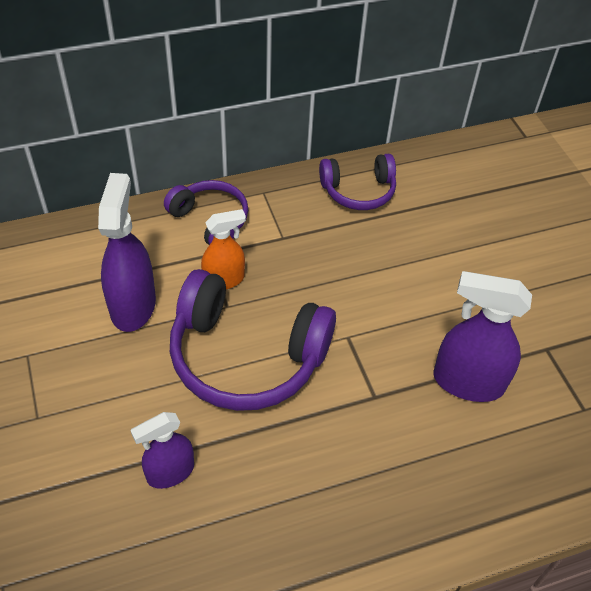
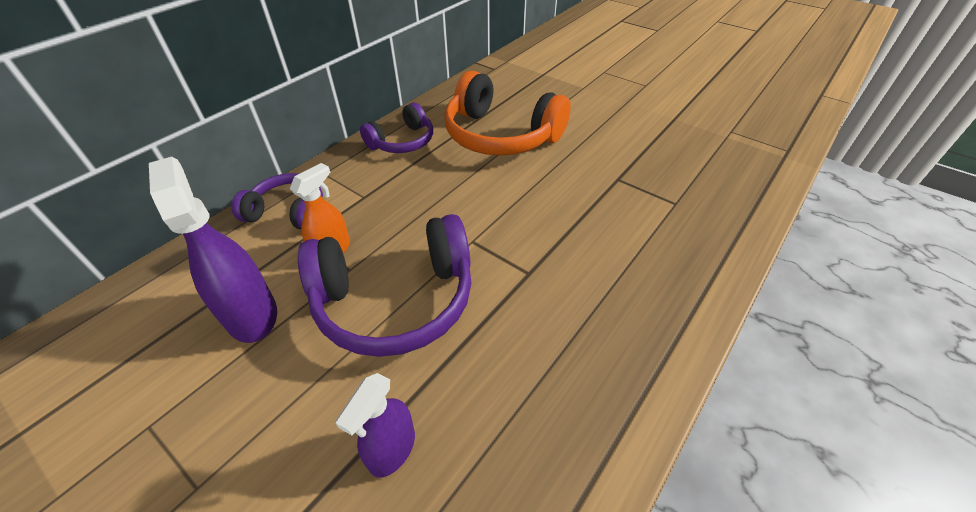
camera: 30 degrees left, 5 degrees down
purple spray bottle [434,271,532,402] -> none
none -> orange headphones [444,71,571,156]

